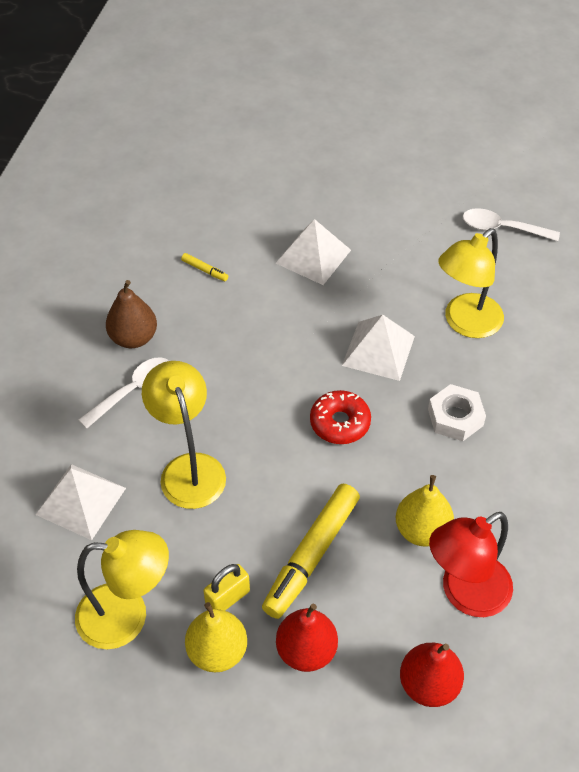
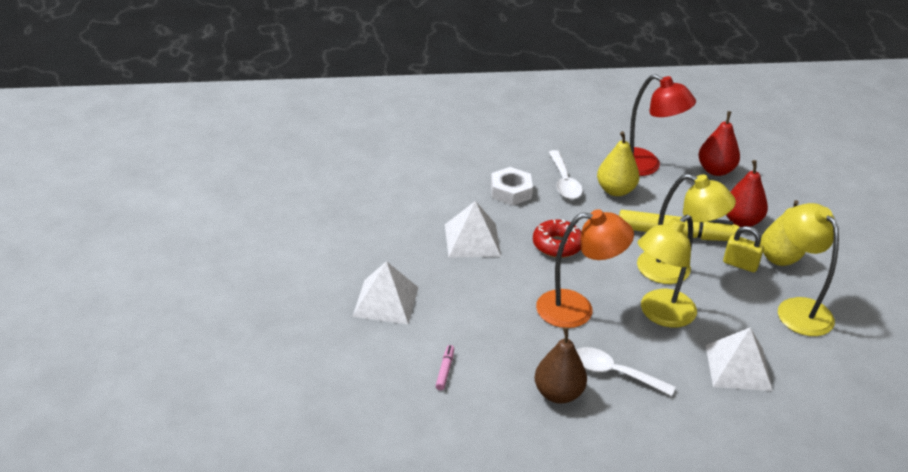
camera: 115 degrees left, 15 degrees down
yellow marker [181,253,228,281] -> pink marker [436,345,454,390]
yellow lamp [438,228,504,338] -> yellow lamp moved to [637,174,736,284]
white spoon [463,208,560,241] -> white spoon moved to [549,150,583,199]
none -> orange lamp [536,209,634,328]

